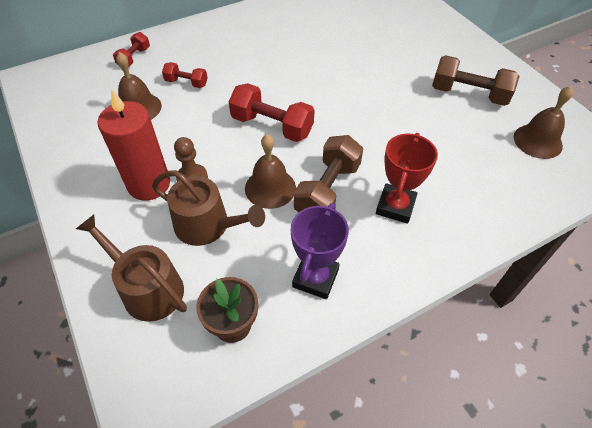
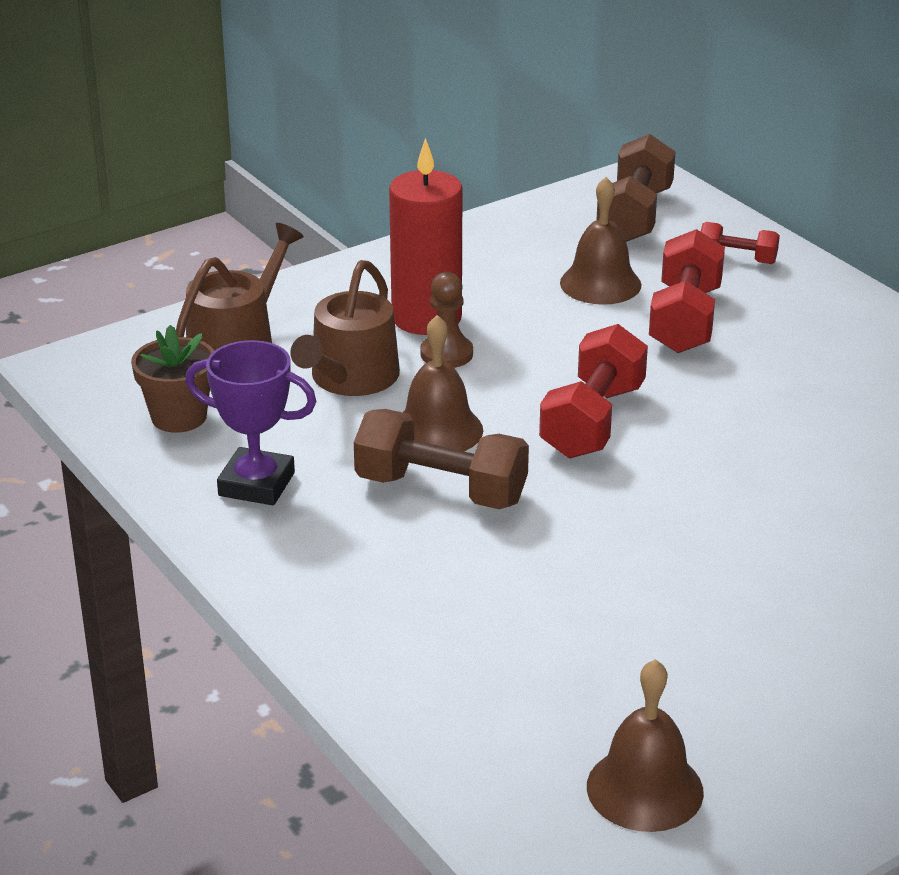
camera: 85 degrees right, 20 degrees down
red dumbbell [162,62,207,88] -> red dumbbell [649,229,725,353], size x1.78
red trophy [376,133,438,224] -> none
brown dumbbell [432,55,520,106] -> brown dumbbell moved to [597,134,676,242]

